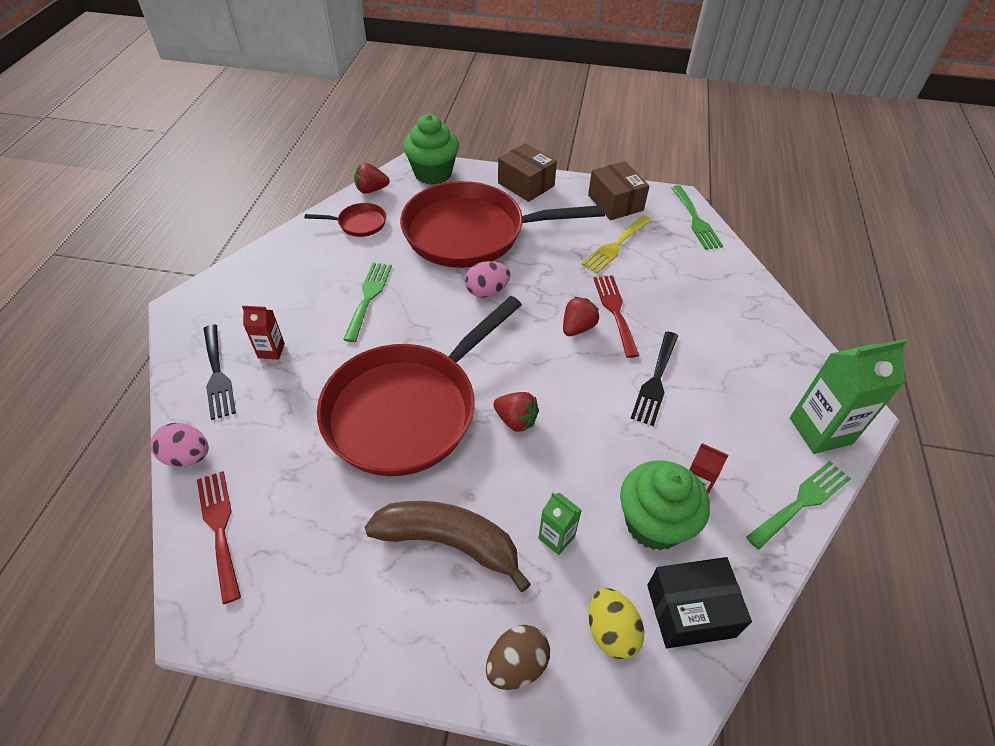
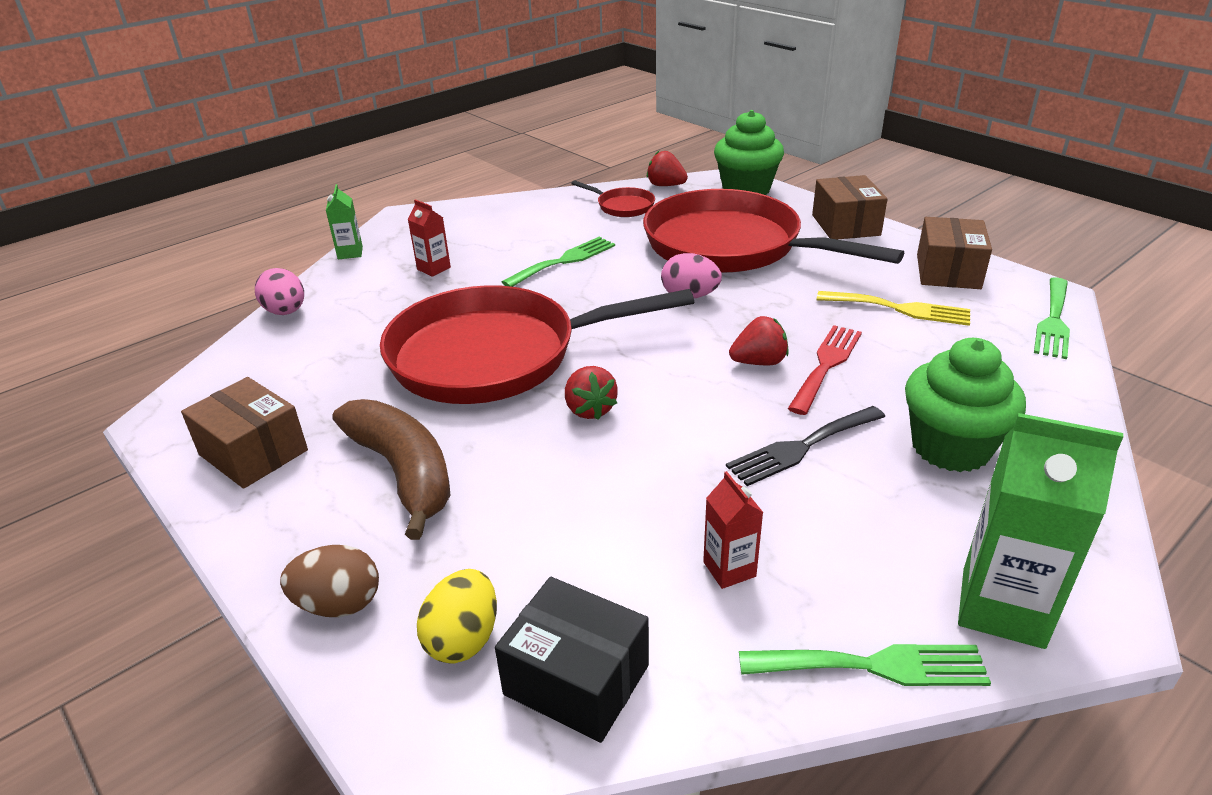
camera: 40 degrees right, 15 degrees down
red fork [197,471,241,604] -> none
black fork [203,325,236,420] -> none
green carton [538,493,582,555] -> green carton moved to [326,184,363,260]
yellow fork [581,215,652,273] -> yellow fork turned 150 degrees counterclockwise [817,291,970,326]
green cupcake [620,460,710,551] -> green cupcake moved to [905,338,1026,472]
none -> brown box [181,377,308,489]

